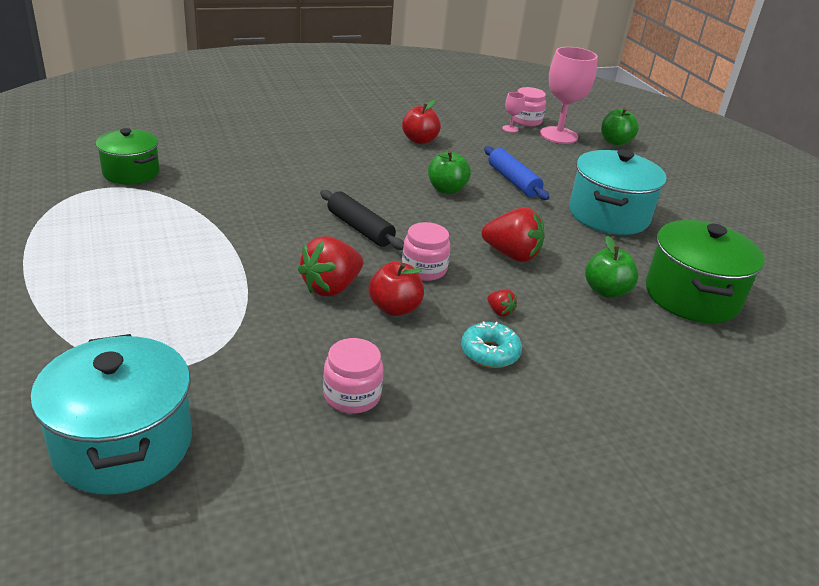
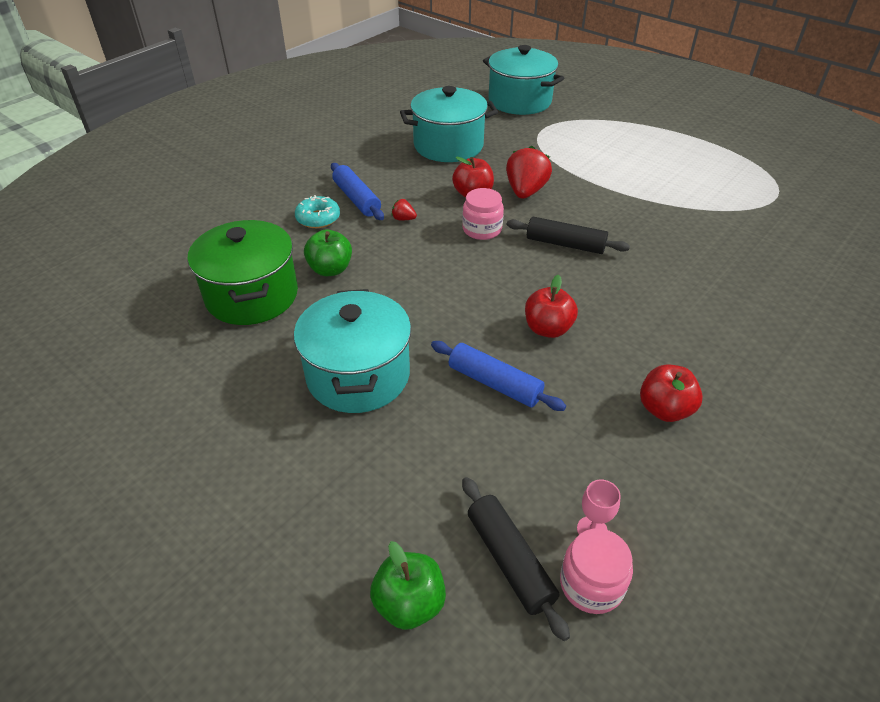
camera: 155 degrees right, 10 degrees up
green pot [96,128,160,184] -> none
pink jar [323,338,383,414] -> turquoise pot [400,86,498,162]
green apple [428,151,471,194] -> red apple [525,275,578,338]
turquoise donut [461,322,522,368] -> turquoise donut moved to [295,195,340,228]
red strawberry [482,207,544,262] -> none
pink goblet [540,47,598,144] -> black rolling pin [462,477,570,641]
none -> blue rolling pin [331,163,384,220]

